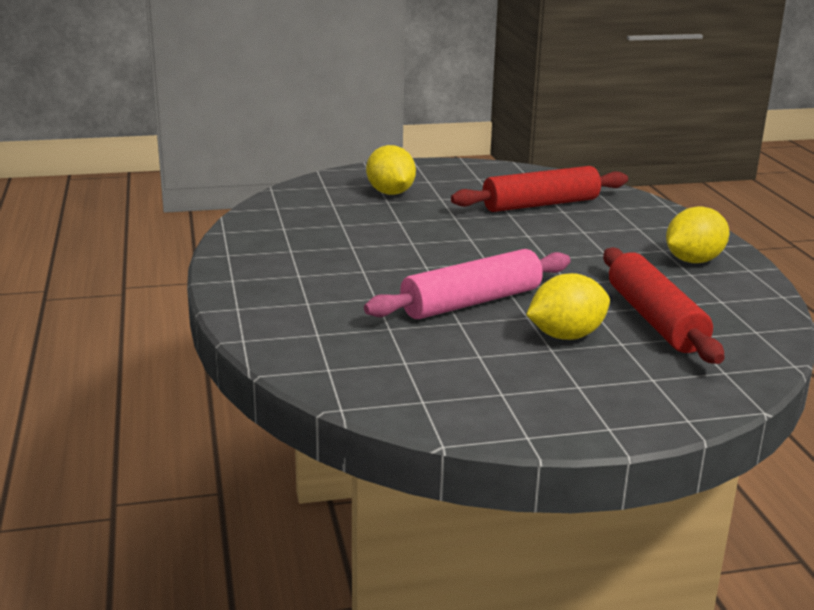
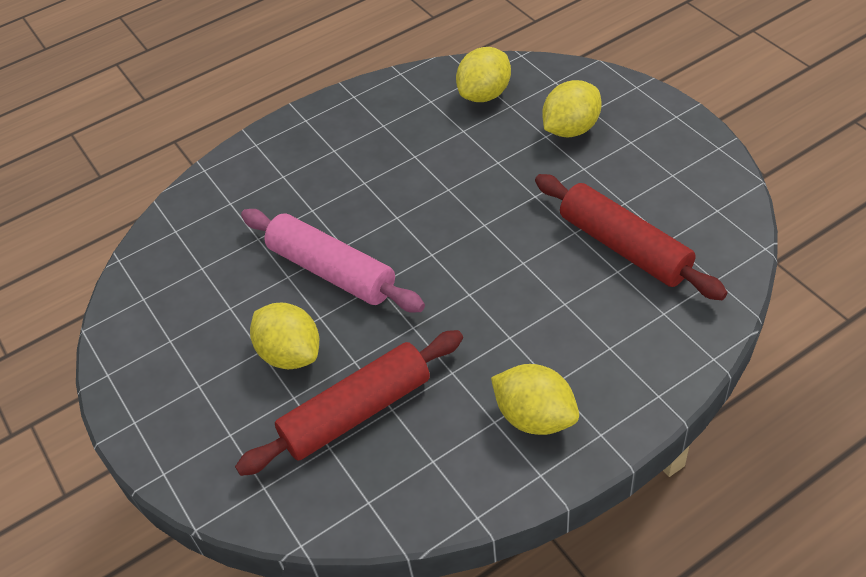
camera: 75 degrees right, 25 degrees up
none -> yellow lemon [456,47,511,102]

